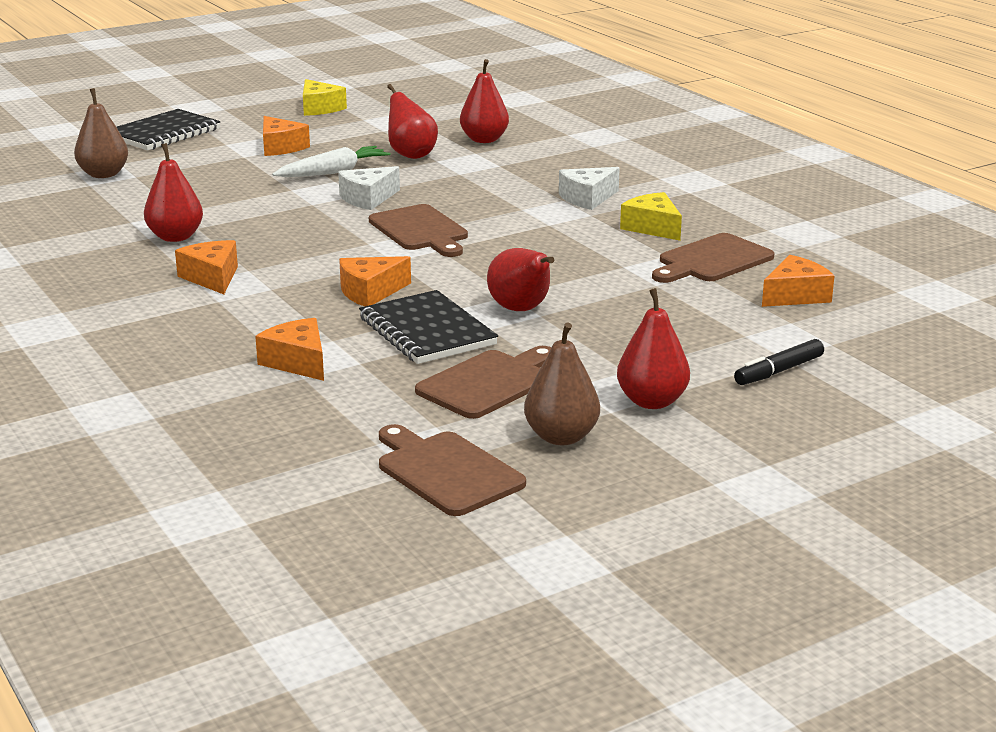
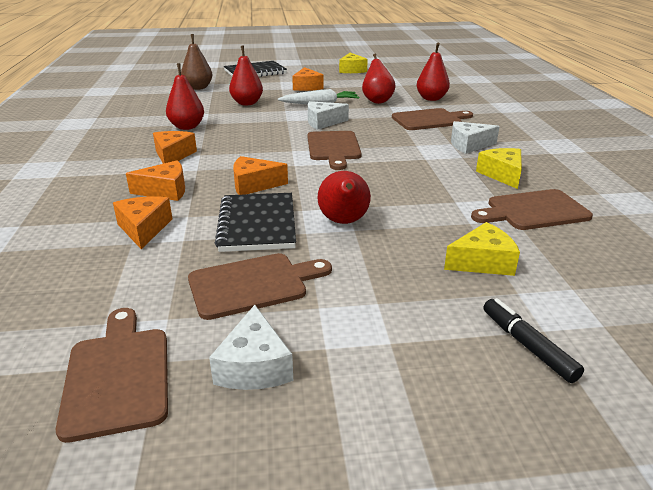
camera: 25 degrees right, 5 degrees up
brown pear [524,323,600,445] -> white cheese [209,305,293,390]
red pear [617,288,690,409] -> red pear moved to [229,45,263,106]
black marker [734,339,824,385] -> black marker turned 75 degrees clockwise [484,298,584,383]
orange cheese [762,255,834,307] -> orange cheese moved to [126,160,185,201]
none -> brown cutting board [392,108,473,130]
none -> yellow cheese [444,222,520,276]

